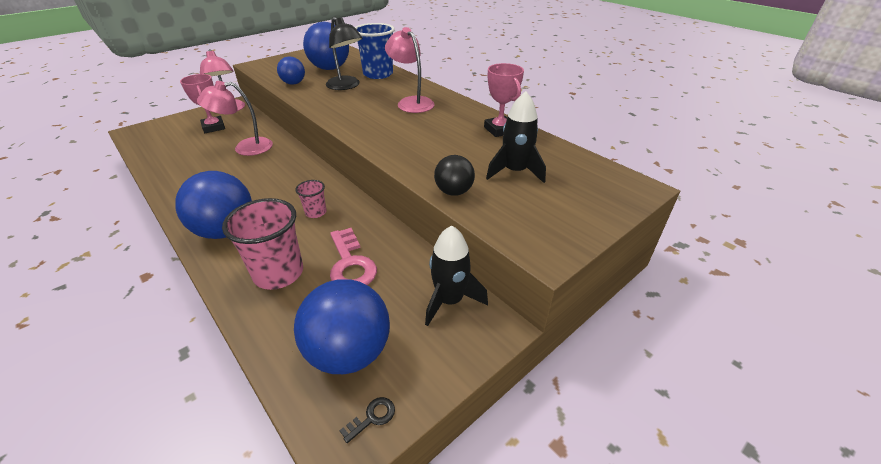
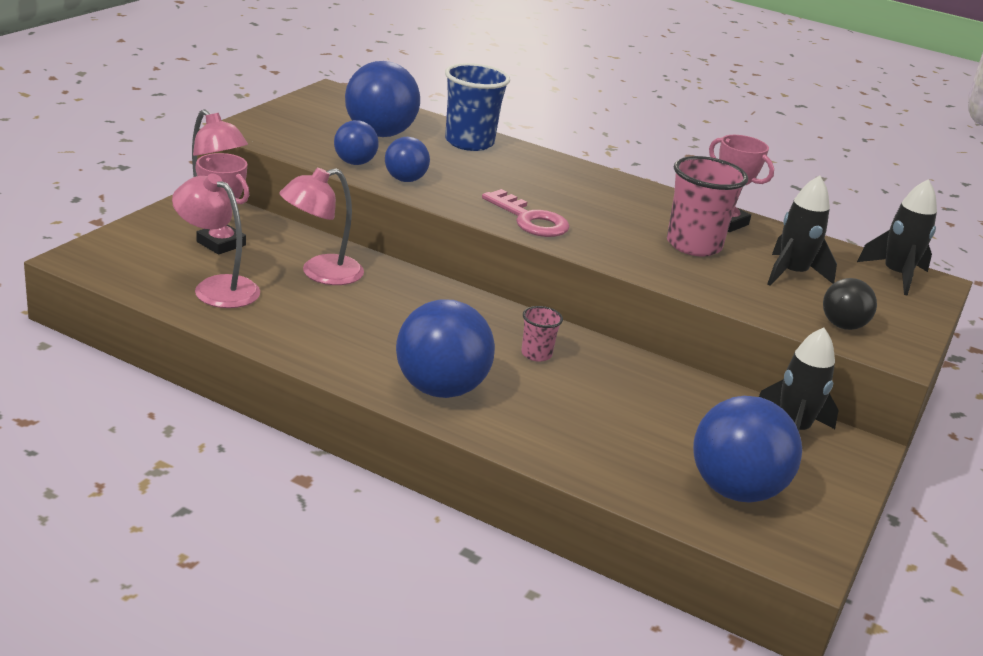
camera: 25 degrees left, 10 degrees down
pink cup [222,198,303,290] -> pink cup moved to [667,156,748,256]
black lamp [326,17,363,90] -> none
pink key [330,228,377,285] -> pink key moved to [482,189,570,237]
black key [339,397,395,443] -> none
pink lamp [385,27,434,113] -> pink lamp moved to [172,173,260,308]
black ball [434,155,475,196] -> black ball moved to [823,278,877,330]
none -> blue ball [385,137,430,182]
none -> black rocket [857,179,937,295]

